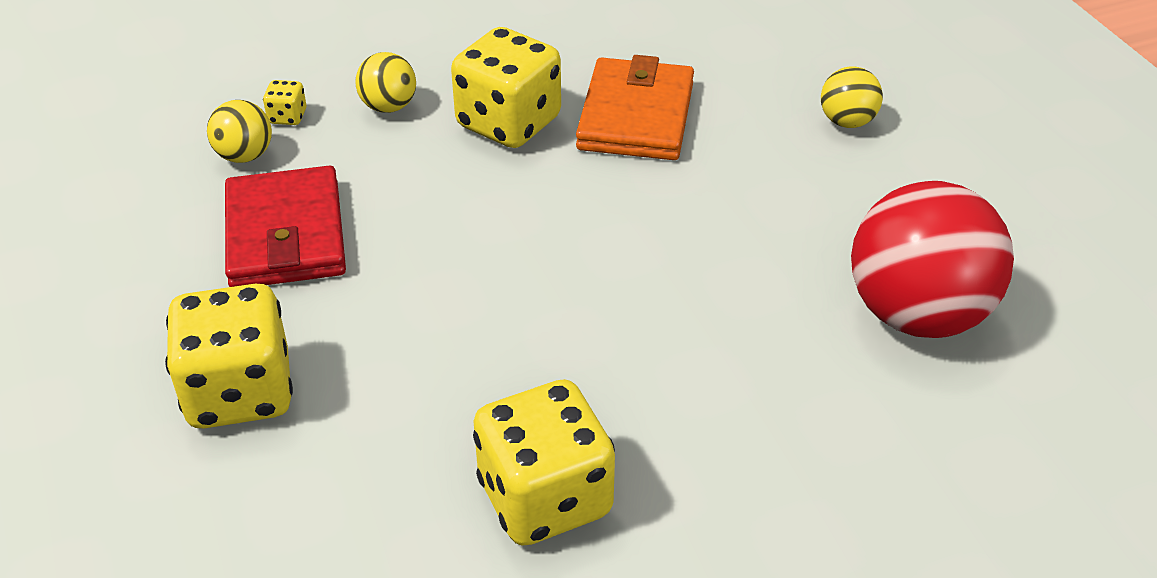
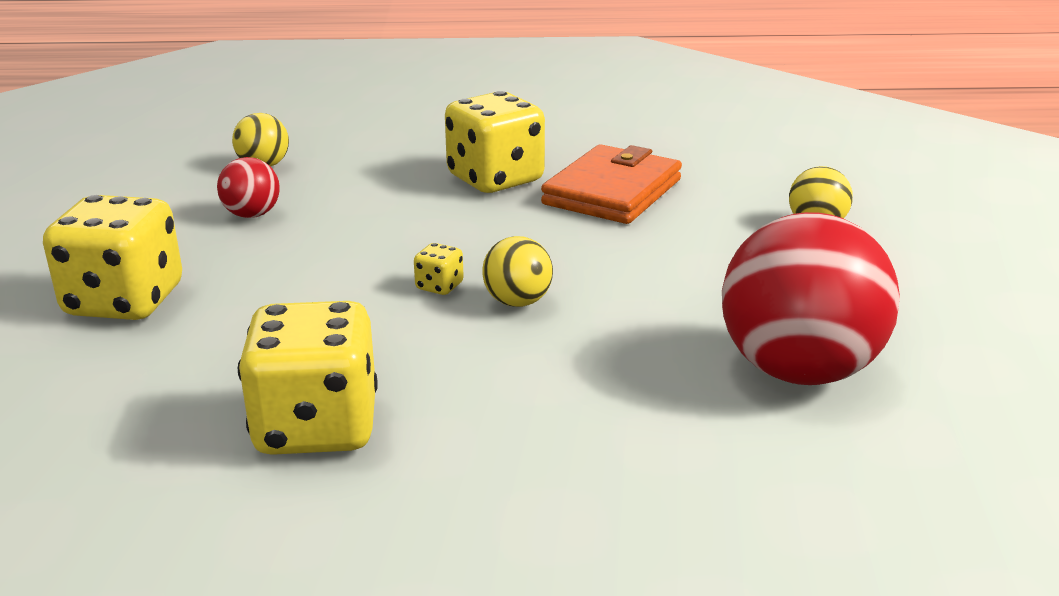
camera: 20 degrees right, 15 degrees down
red wallet [225,166,346,287] -> red ball [217,157,280,218]
yellow dice [263,80,306,125] -> yellow dice moved to [414,243,464,295]
yellow ball [355,52,416,113] -> yellow ball moved to [482,236,553,307]

